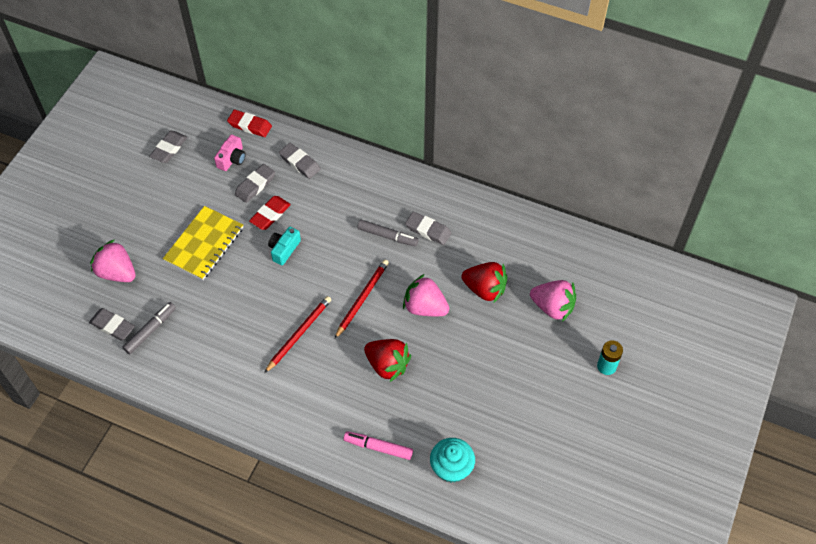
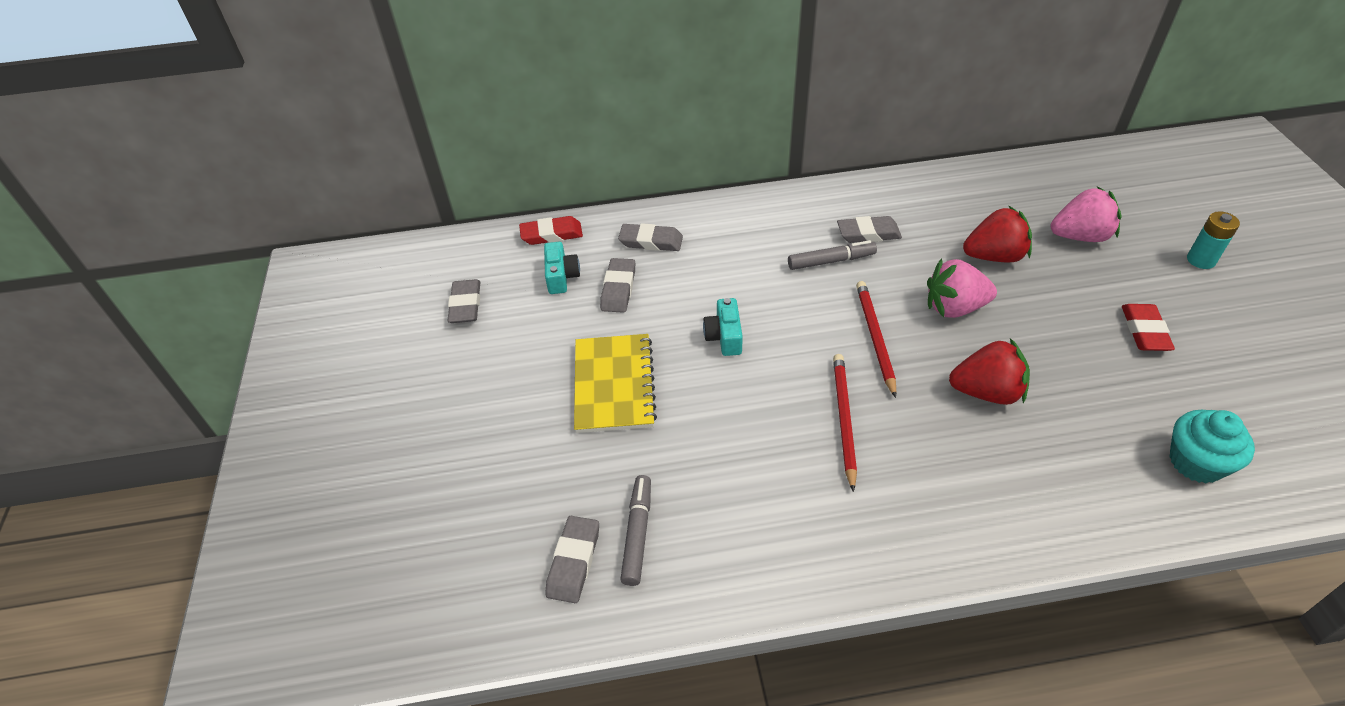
camera: 30 degrees left, 10 degrees down
grey eraser [89,308,135,340] -> grey eraser turned 75 degrees counterclockwise [545,516,599,603]
pink strawberry [90,239,136,282] -> none
pink camera [214,134,246,171] -> turquoise camera [544,242,580,294]
red eraser [249,196,291,230] -> red eraser moved to [1122,304,1175,351]
pink marker [344,431,413,460] -> none

